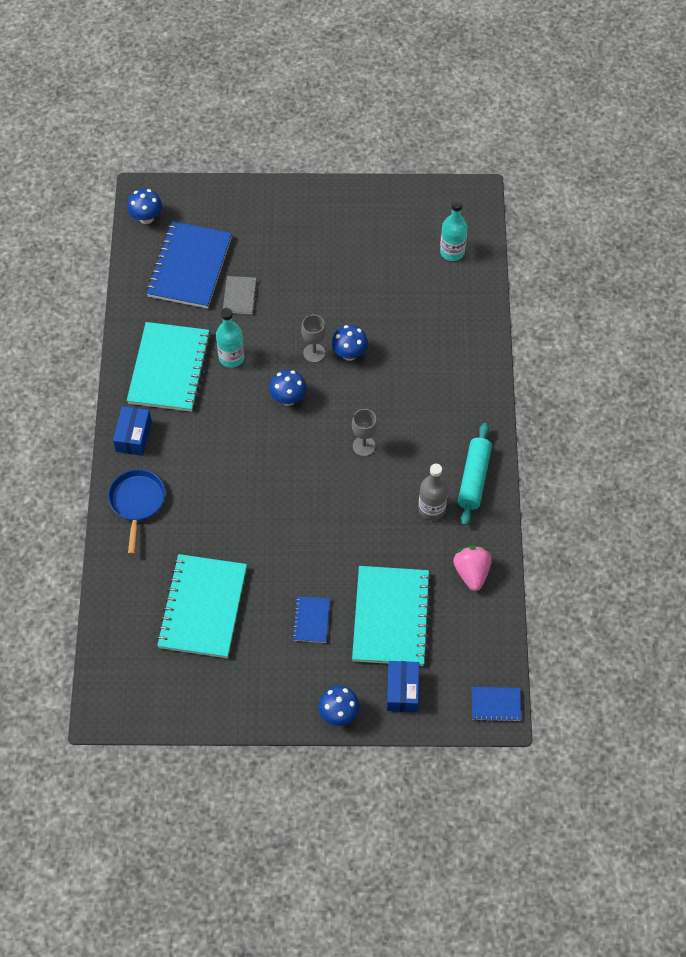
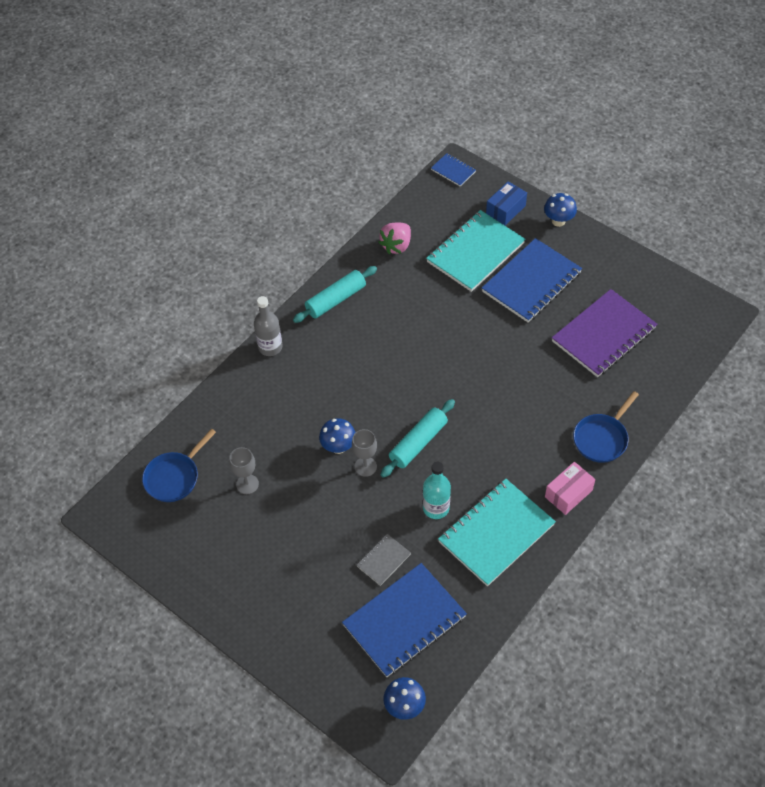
camera: 140 degrees left, 5 degrees down
blue box [113,406,152,456] -> pink box [545,462,595,515]
turquoise notebook [156,554,247,658] -> purple notebook [552,289,658,377]
blue mushroom [269,370,307,406] -> turquoise rolling pin [381,399,455,478]
blue notebook [292,596,330,643] -> blue notebook [482,238,582,323], size x2.15
grey goblet [352,409,377,456] -> grey goblet moved to [229,447,259,494]
grey bottle [418,464,448,520] -> grey bottle moved to [254,296,282,356]
turquoise bottle [440,199,468,261] -> blue pan [142,429,216,502]

